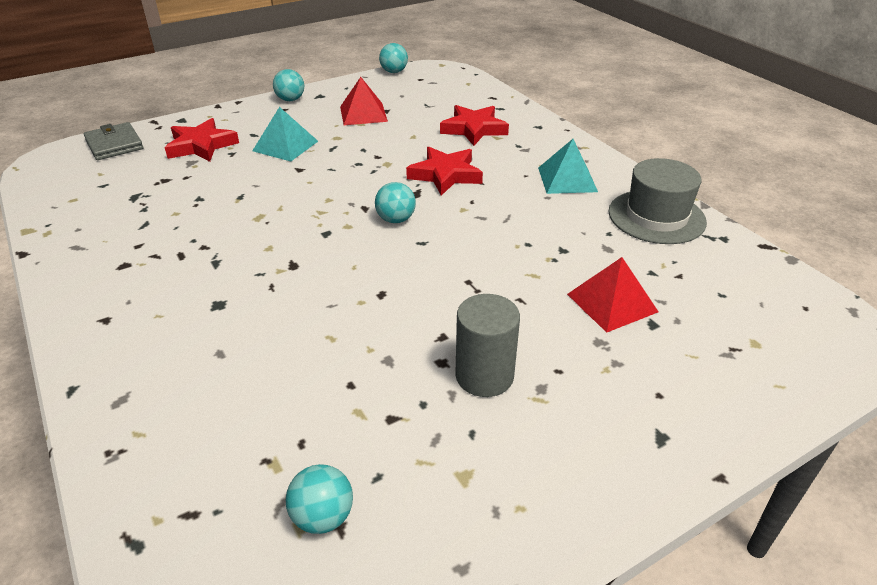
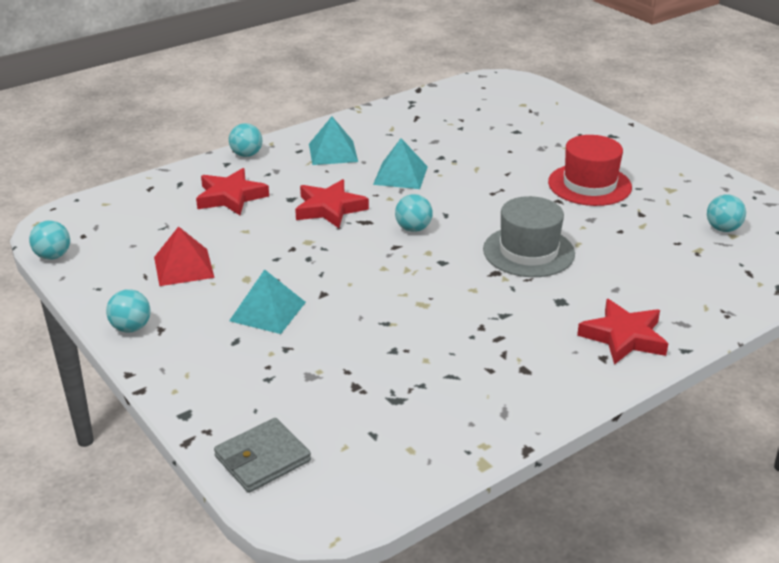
camera: 95 degrees left, 5 degrees down
red star [165,118,239,162] -> red star moved to [577,299,668,365]
grey cylinder [455,294,520,397] -> red hat [548,135,632,206]
red pyramid [567,257,659,333] -> none
grey hat [608,158,707,244] -> grey hat moved to [483,196,575,277]
none -> turquoise ball [229,123,262,157]
none -> turquoise pyramid [373,138,428,189]

